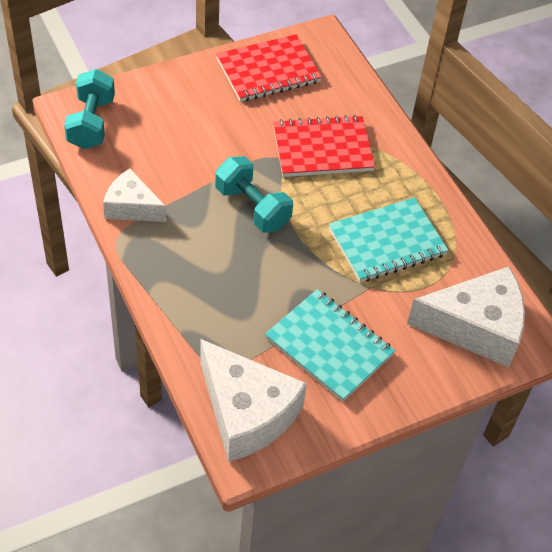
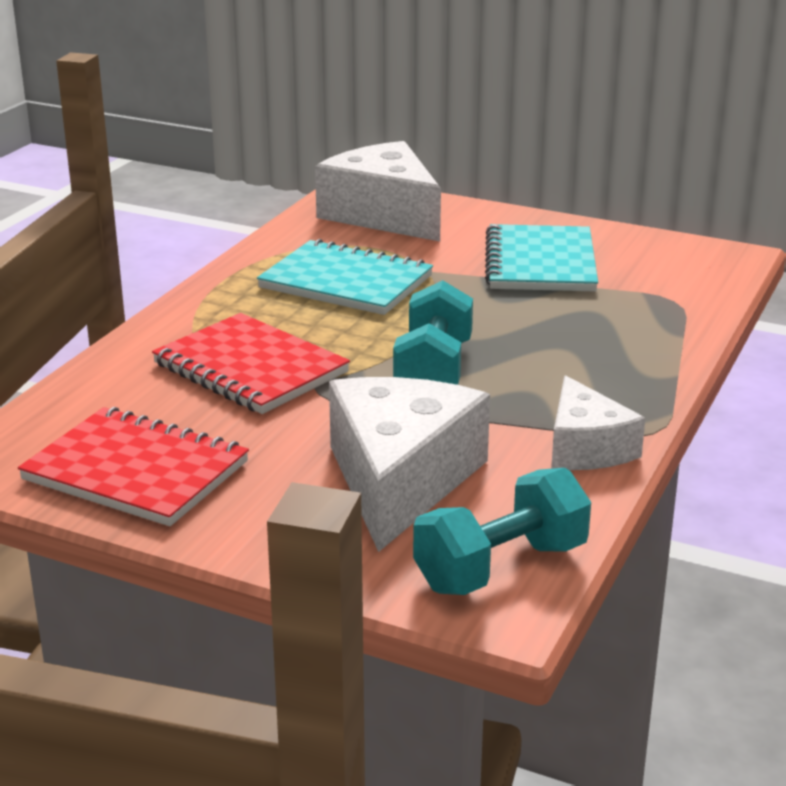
camera: 125 degrees left, 25 degrees down
white cheese [200,339,307,462] -> white cheese moved to [329,377,490,552]

